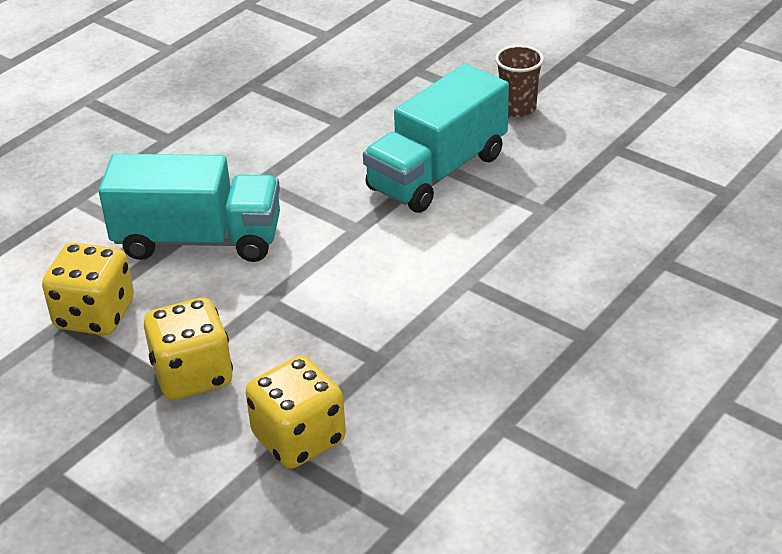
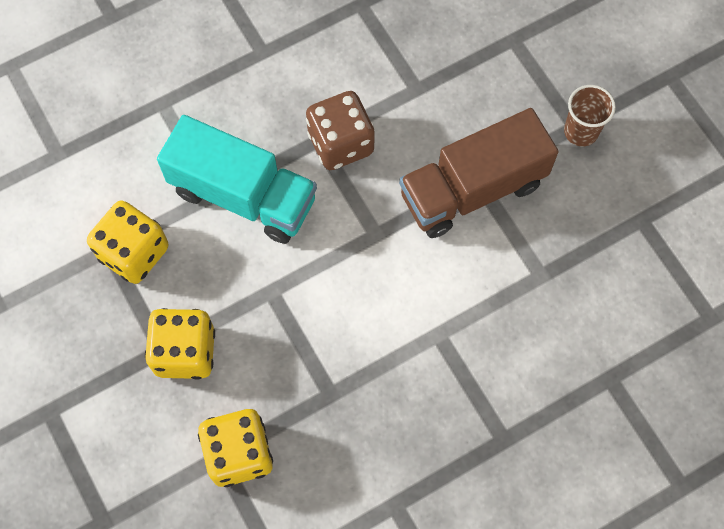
camera: 20 degrees right, 30 degrees up
turquoise truck [363,64,509,213] -> brown truck [399,108,559,238]
none -> brown dice [306,91,375,170]

